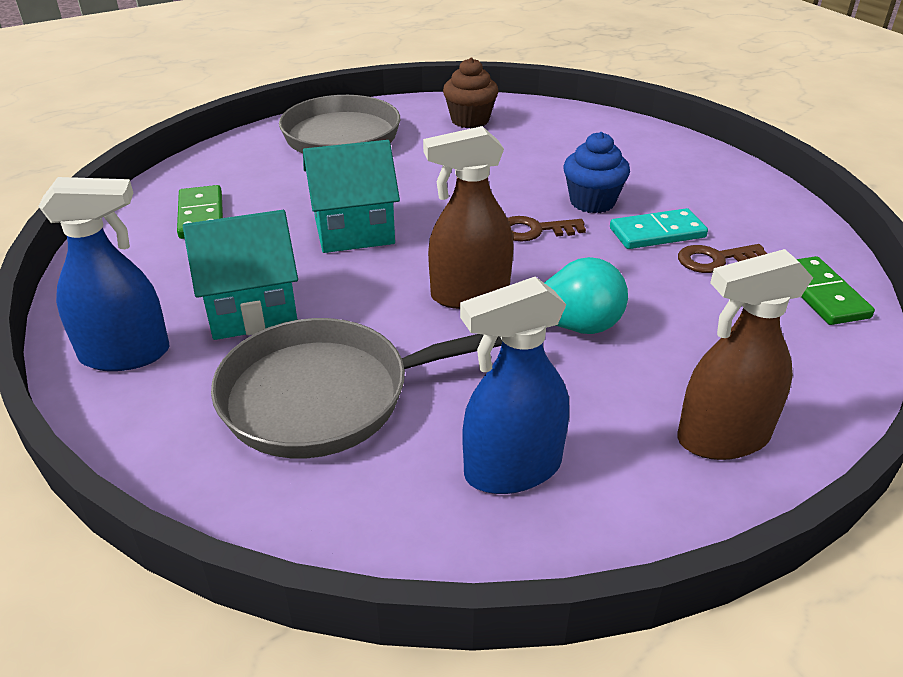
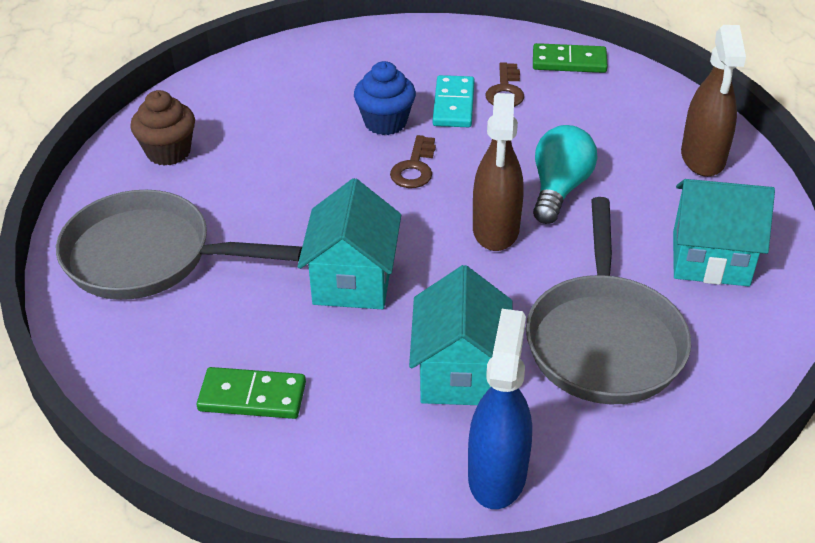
camera: 70 degrees left, 5 degrees up
blue spray bottle [460,277,569,494] -> turquoise house [673,179,775,286]

